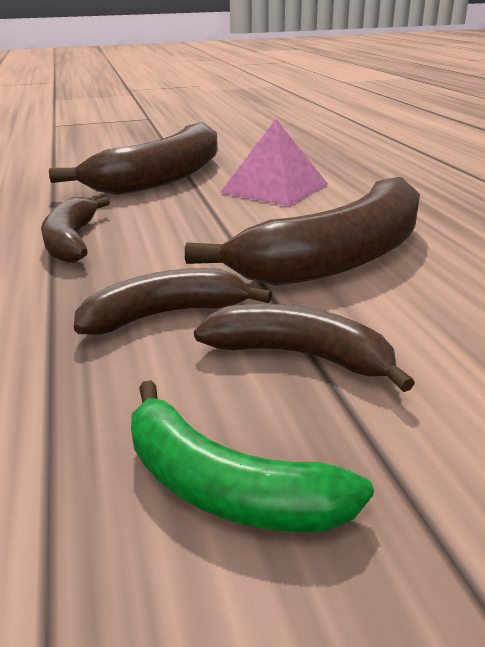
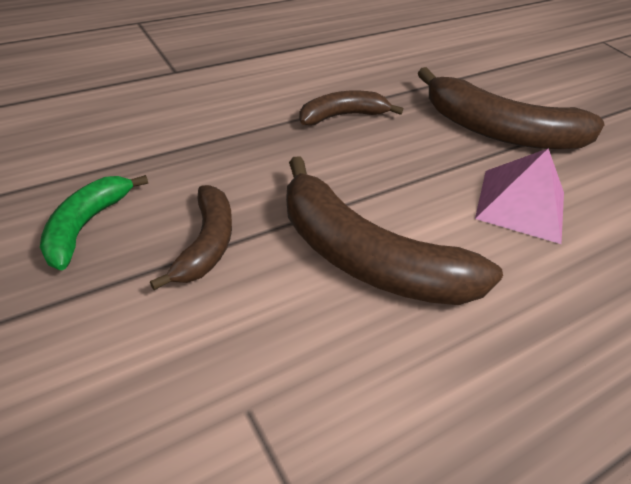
camera: 70 degrees right, 15 degrees up
brown banana [74,268,272,335] -> none

